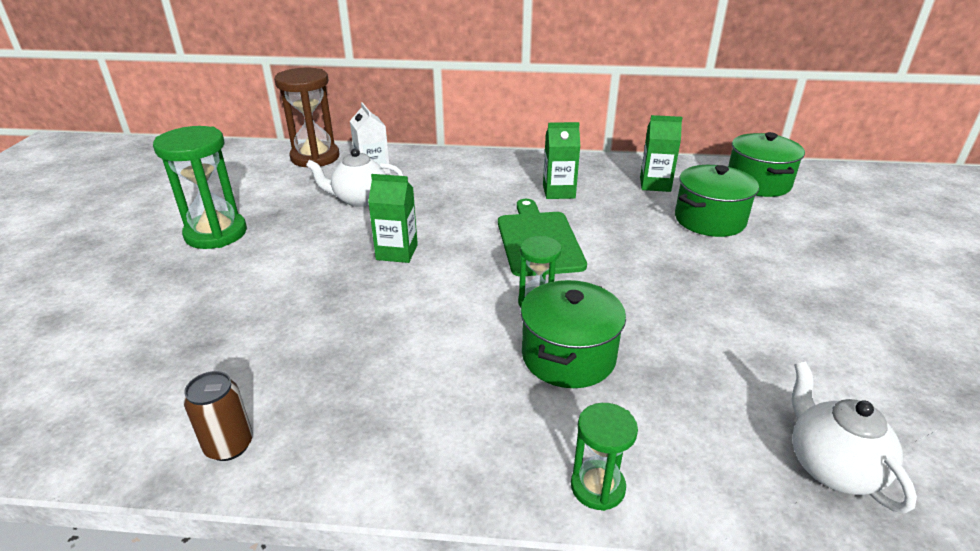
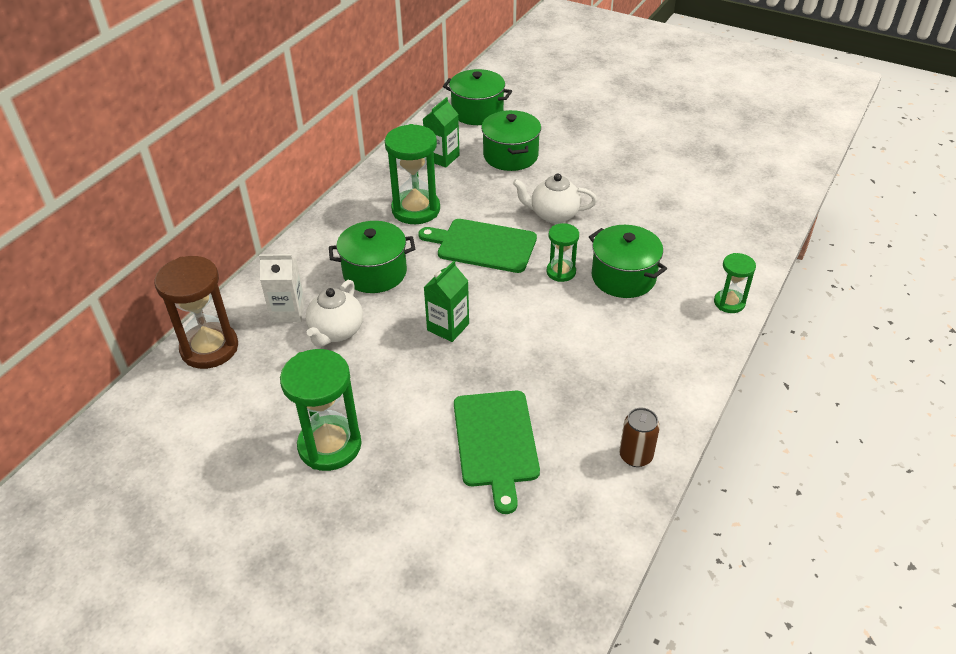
camera: 65 degrees left, 10 degrees up
green carton [543,122,580,199] -> green hourglass [385,124,440,224]
white teapot [792,361,917,514] -> white teapot moved to [513,173,597,224]
none -> green pot [329,221,415,293]
none -> green cutting board [454,391,540,514]

